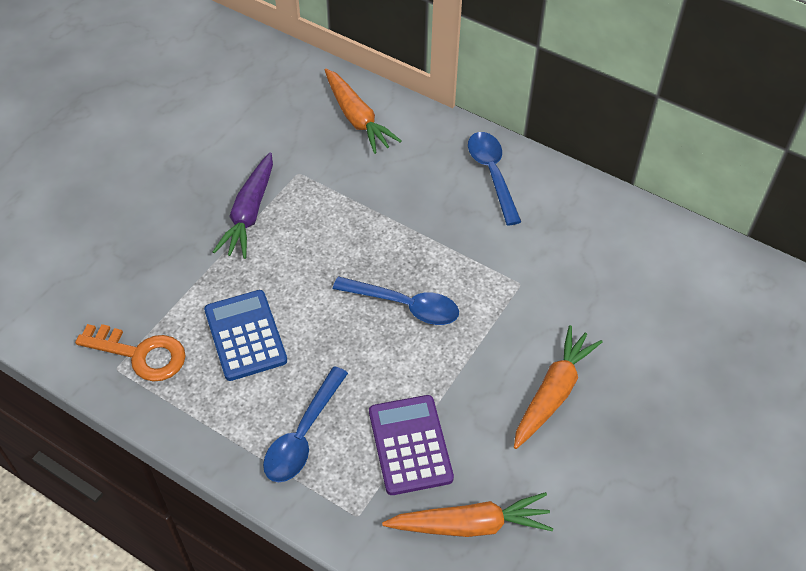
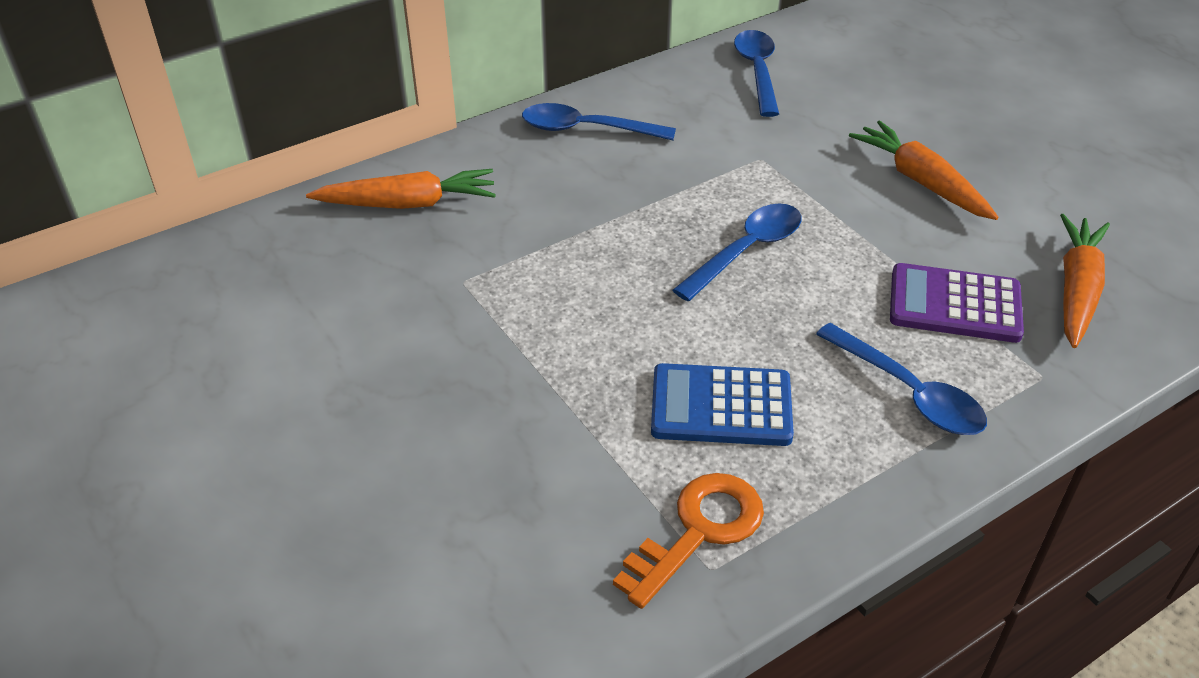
camera: 65 degrees left, 10 degrees down
purple carrot [213,153,273,259] -> none
none -> blue spoon [734,30,779,117]

